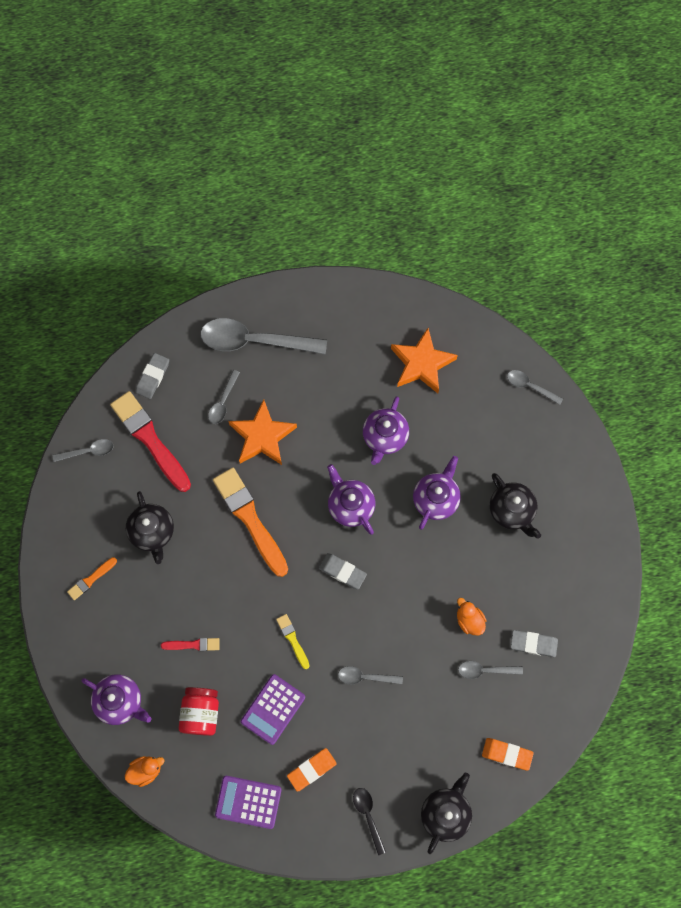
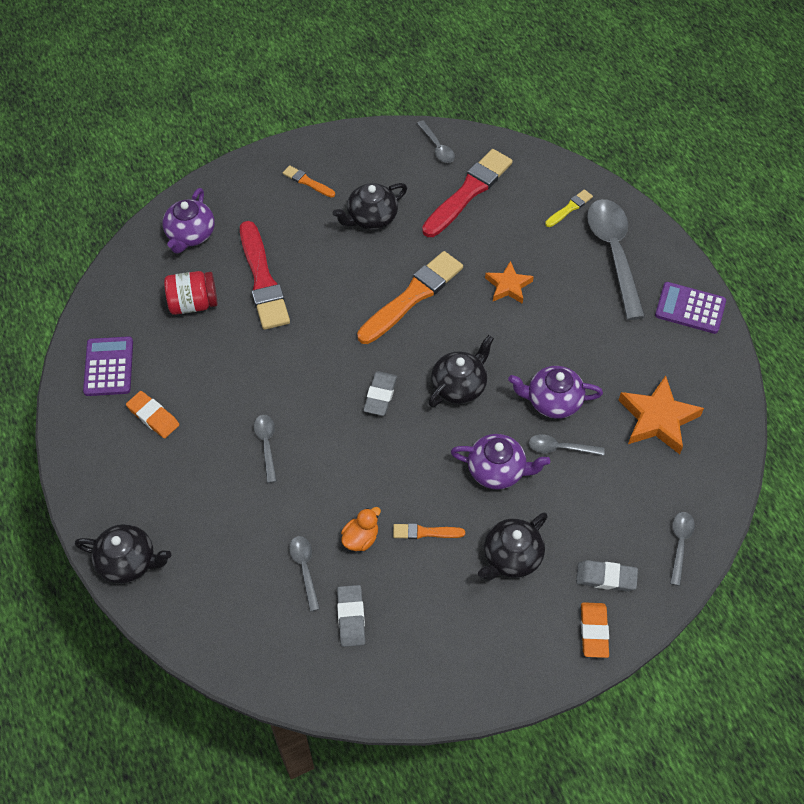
camera: 75 degrees right, 15 degrees down
orange duck [125,756,164,787] -> none
grey eraser [136,353,169,399] -> grey eraser moved to [576,560,638,591]
red brush [161,638,219,651] -> red brush [240,221,290,330], size x2.13
grey spoon [208,370,240,424] -> grey spoon moved to [529,435,605,456]
orange star [228,400,297,465] -> orange star [485,261,534,304], size x0.62
purple calculator [241,674,305,745] -> purple calculator moved to [655,282,726,334]
yellow brush [276,614,310,669] -> yellow brush moved to [545,189,593,227]
purple teapot [327,464,375,535] -> black teapot [428,335,494,407]
black spoon [353,788,386,855] -> none
orange eraser [482,738,534,771] -> orange eraser moved to [581,602,609,658]
none -> orange brush [393,523,465,539]

